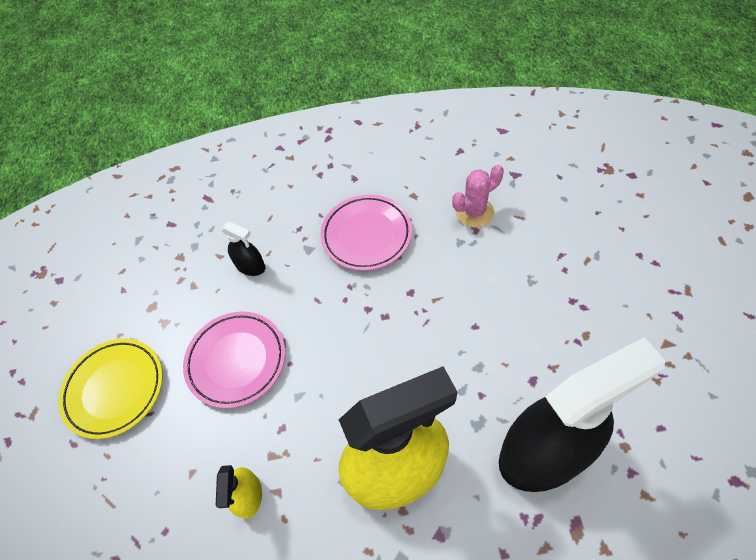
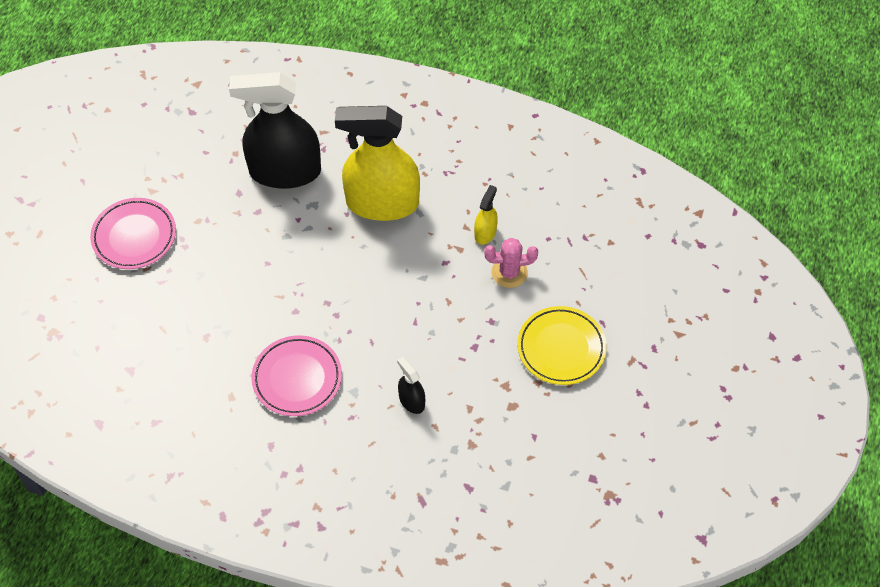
camera: 160 degrees left, 0 degrees up
pink plate [183,311,285,408] -> pink plate moved to [90,198,176,269]
pink cactus [452,165,504,227] -> pink cactus moved to [484,238,538,288]

